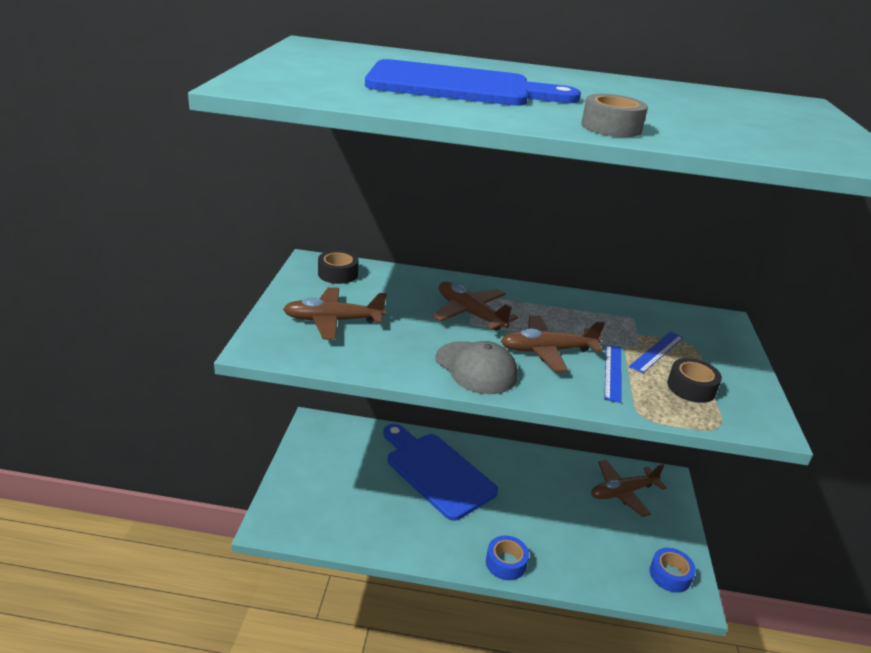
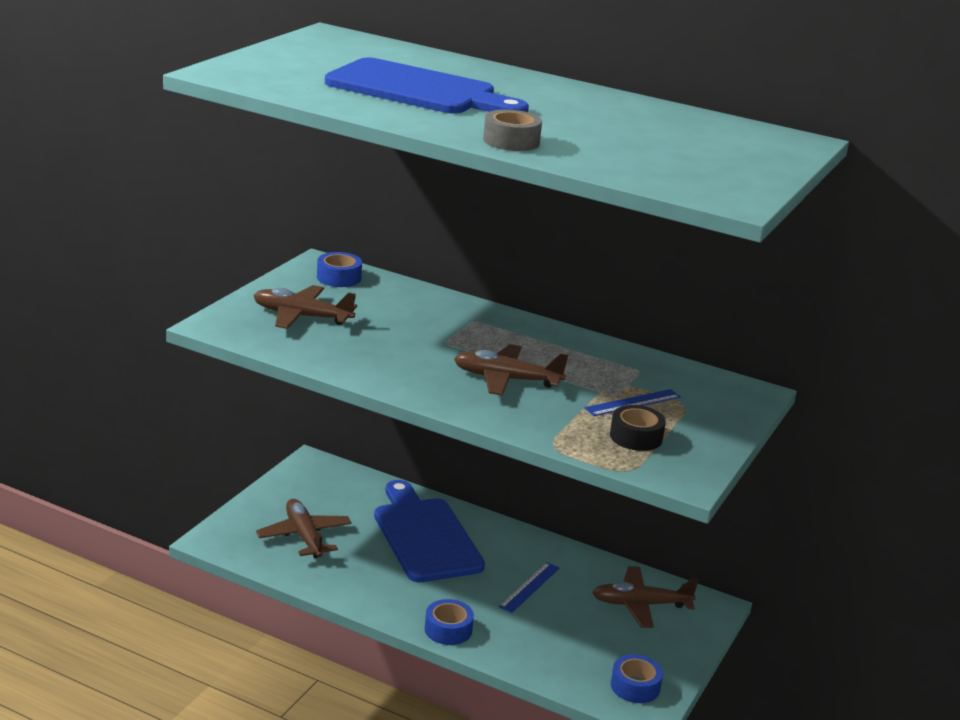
camera: 20 degrees right, 5 degrees down
black tape [318,250,358,284] -> blue tape [317,252,362,287]
brown plane [432,282,518,331] -> brown plane moved to [256,499,352,558]
grey cap [435,341,518,394] -> none
blue ruler [604,345,621,403] -> blue ruler moved to [499,562,559,613]

